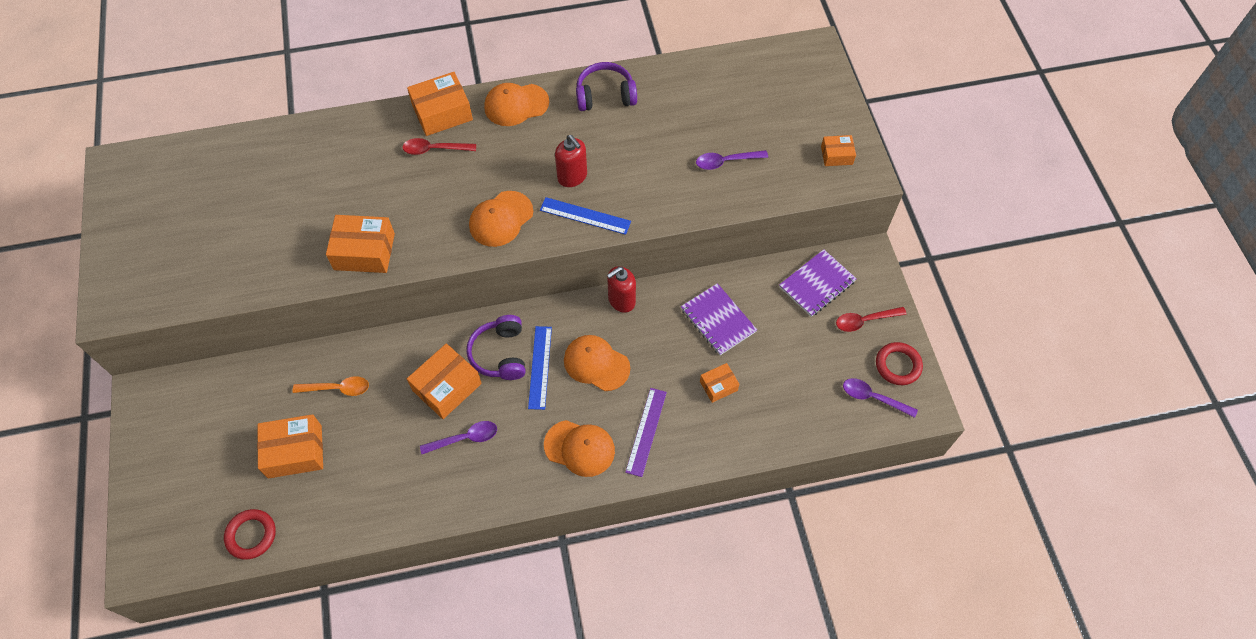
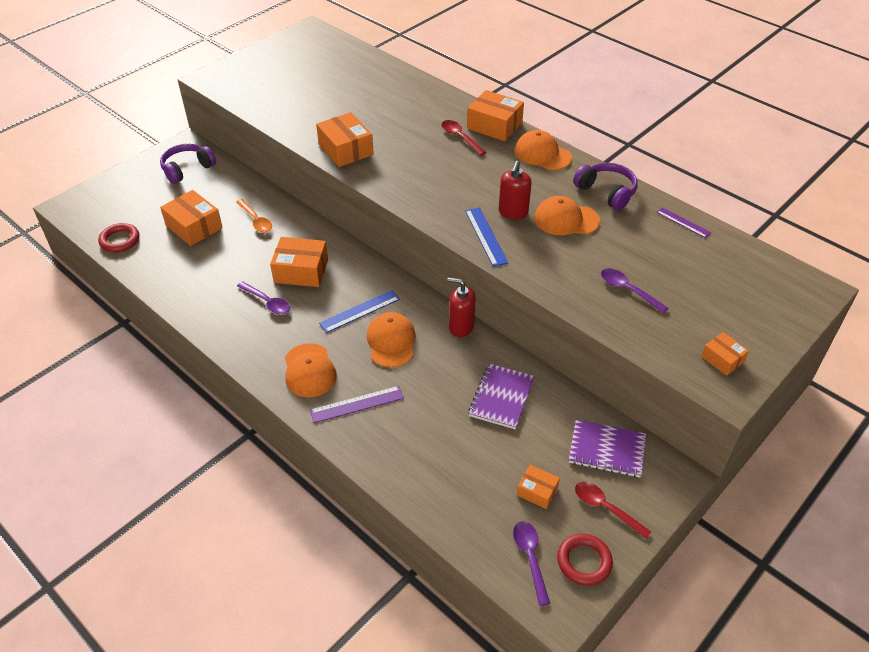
camera: 55 degrees right, 15 degrees down
purple headphones [467,315,526,380] -> purple headphones moved to [160,144,216,184]
orange cap [469,191,533,247] -> orange cap moved to [534,196,600,235]
orange box [700,363,739,403] -> orange box moved to [517,465,560,509]
none -> purple ruler [657,207,711,238]

